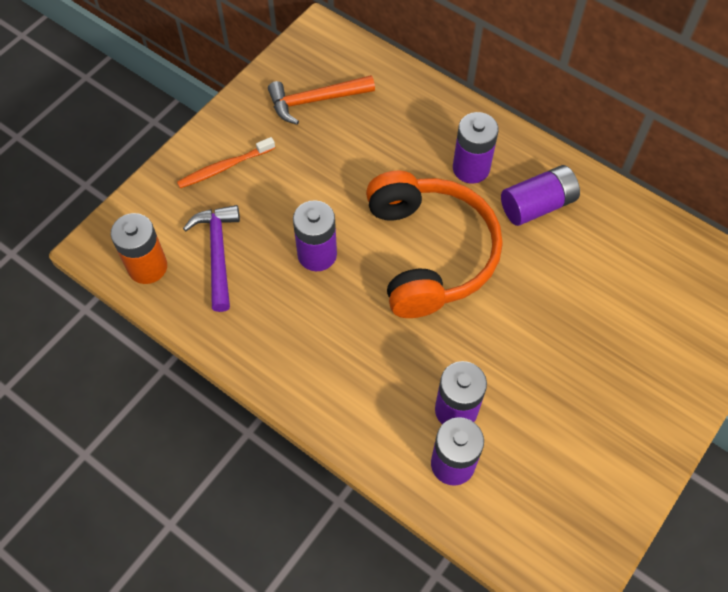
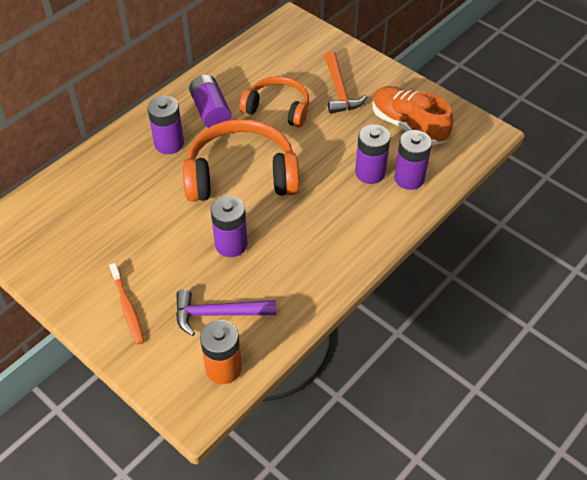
camera: 85 degrees left, 10 degrees down
orange hammer [268,75,375,125] -> orange hammer moved to [324,51,367,114]
none -> orange headphones [240,76,309,128]
none -> orange shoe [372,86,453,145]

